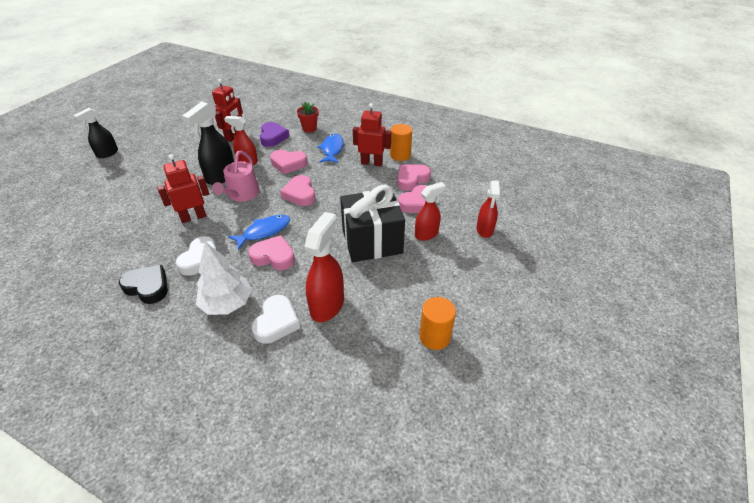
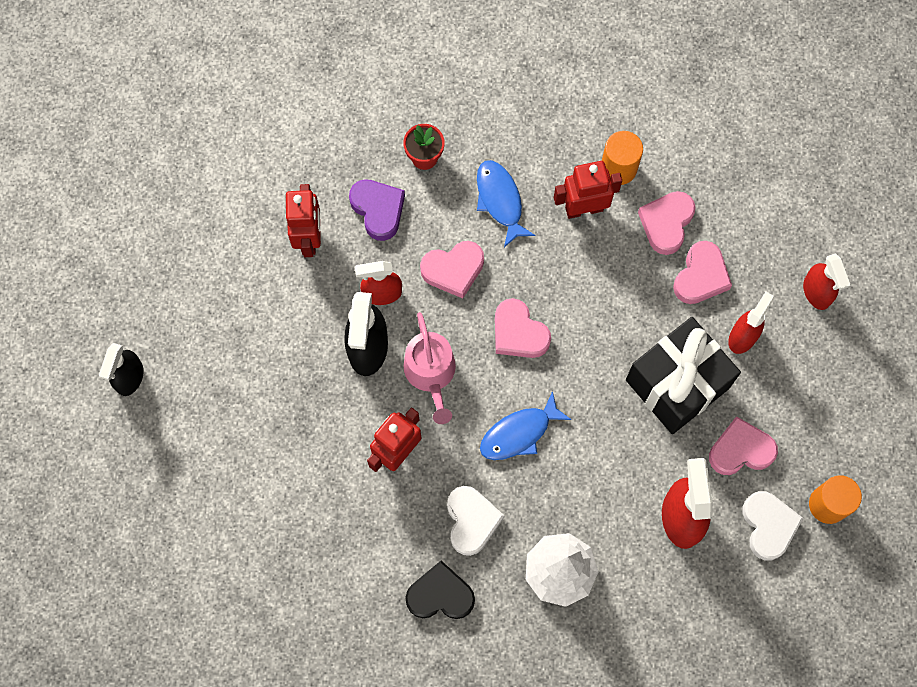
camera: 25 degrees left, 30 degrees up
blue fish [228,215,290,250] -> blue fish turned 150 degrees counterclockwise [480,391,572,460]
pink heart [248,235,295,270] -> pink heart moved to [709,416,778,475]
white heart [251,295,300,344] -> white heart moved to [742,491,803,561]

